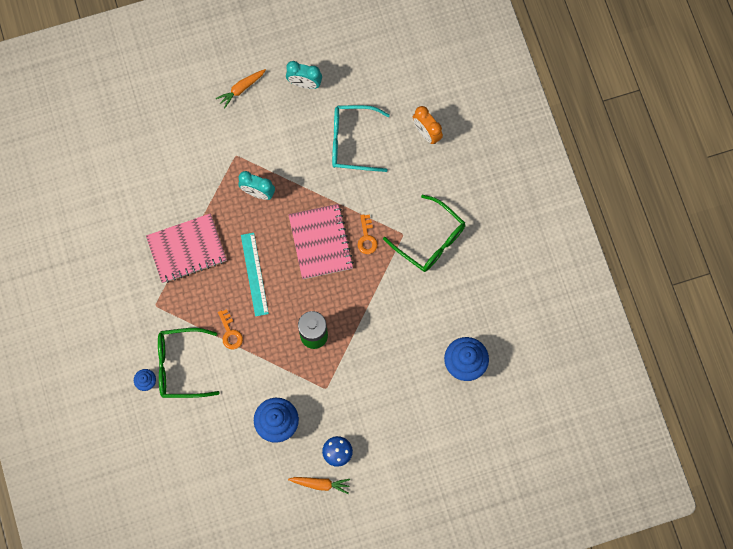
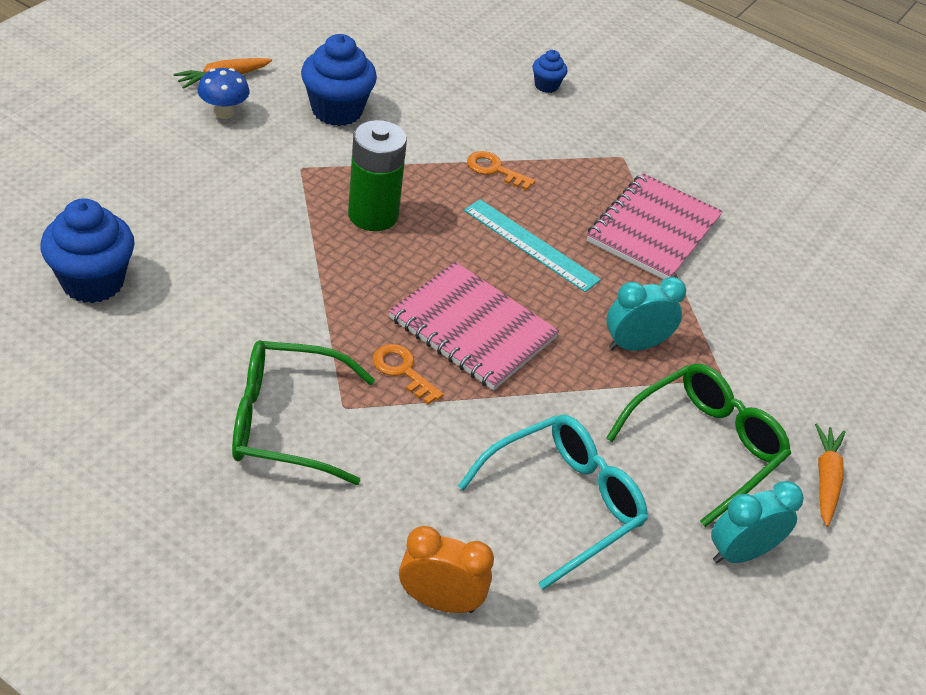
camera: 135 degrees right, 30 degrees down
green glasses [158,328,220,398] -> green glasses moved to [606,364,791,527]

